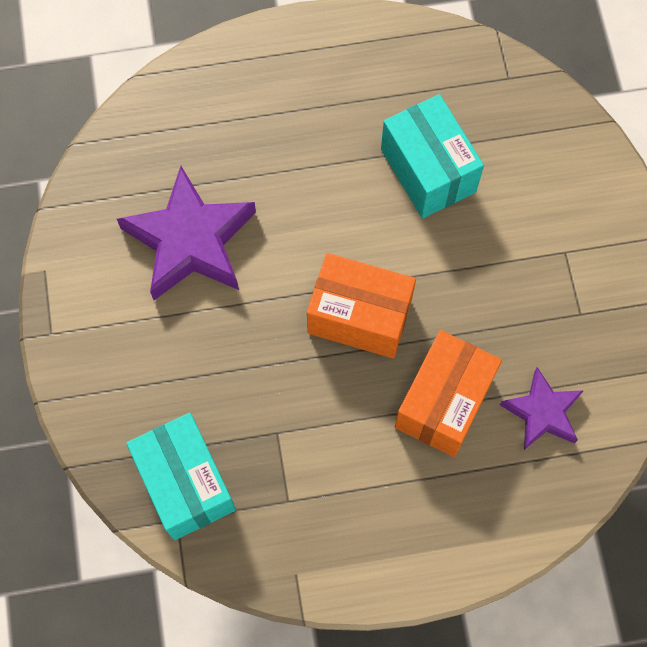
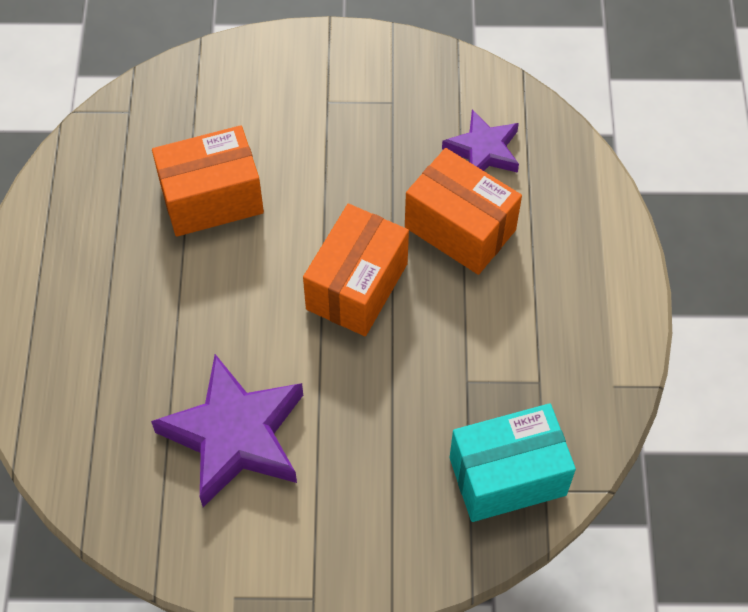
camera: 80 degrees left, 10 degrees down
turquoise box [381,94,484,218] -> orange box [152,125,264,237]

